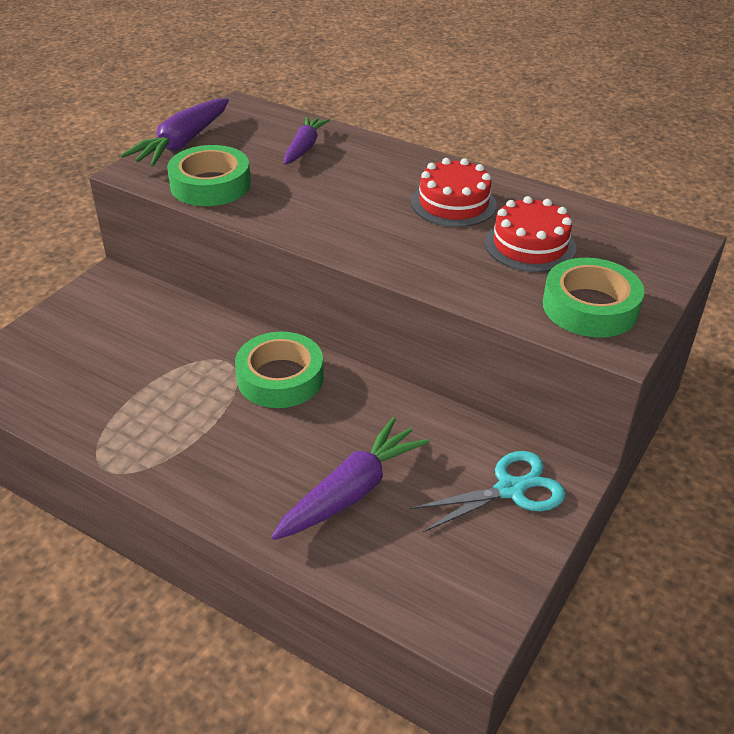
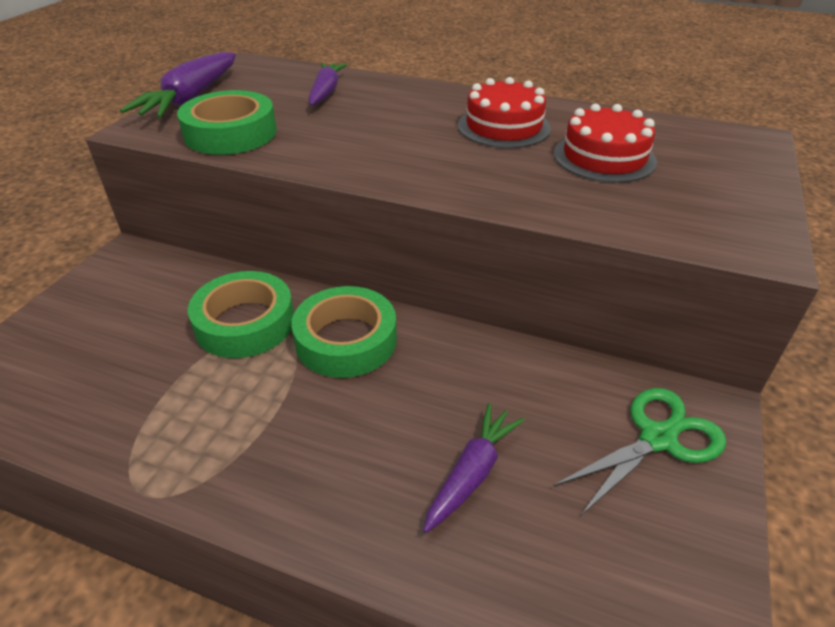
camera: 10 degrees left, 0 degrees up
purple carrot [271,417,429,540] -> purple carrot [423,403,525,533], size x0.66
turquoise scissors [410,451,566,532] -> green scissors [553,388,726,515]
green tape [543,258,644,338] -> green tape moved to [188,271,294,358]

